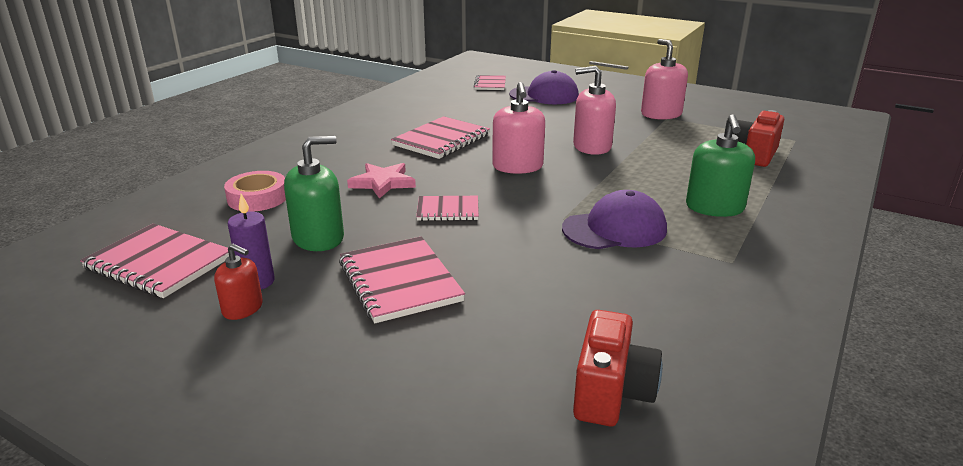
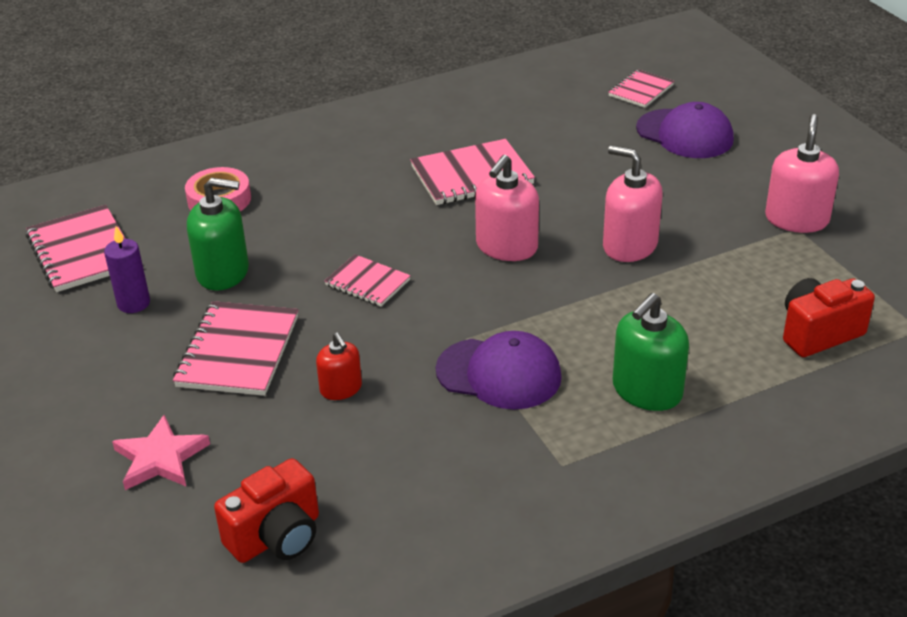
camera: 35 degrees right, 10 degrees up
red soap dispenser [214,244,263,320] -> red soap dispenser moved to [316,333,362,400]
pink star [347,163,416,199] -> pink star moved to [112,415,210,490]

